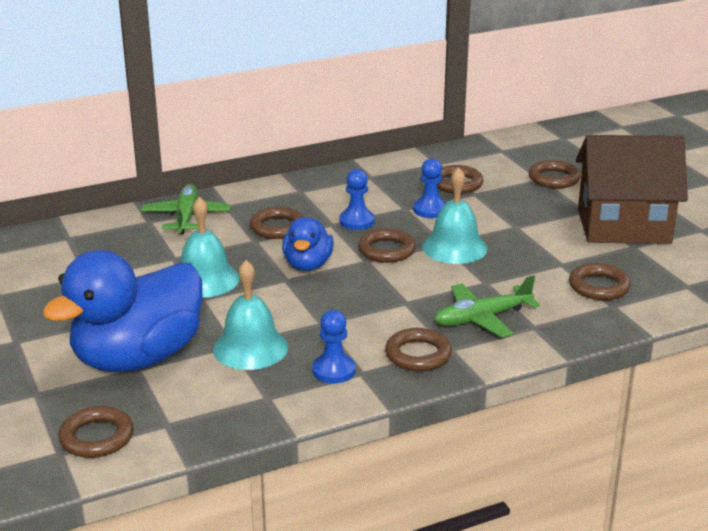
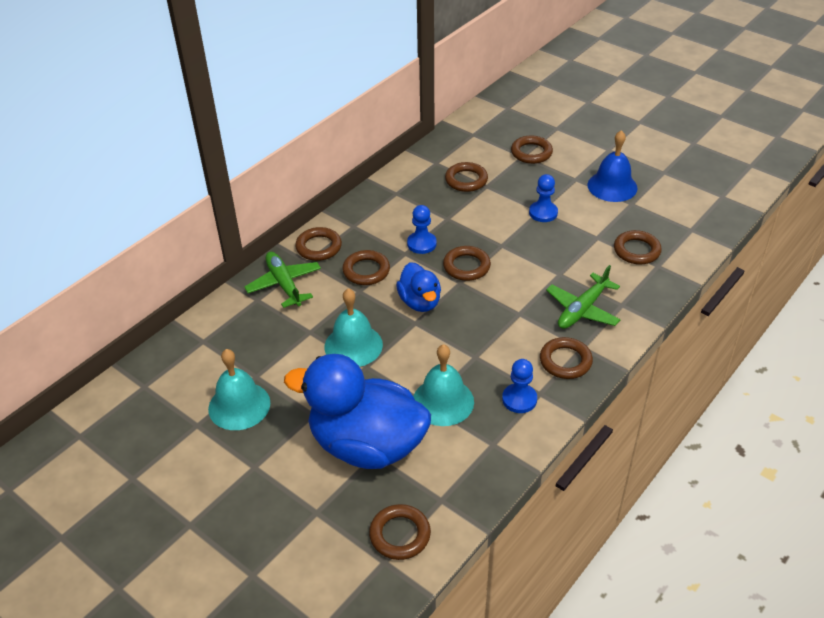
camera: 25 degrees left, 15 degrees up
blue duck [43,250,202,372] -> blue duck turned 90 degrees clockwise [284,354,431,469]
blue pawn [413,158,446,218] -> blue pawn moved to [529,174,558,222]
turquoise bell [422,167,488,264] -> turquoise bell moved to [208,349,270,430]
brown house [576,135,688,244] -> blue bell [588,130,637,202]
none -> brown ring [295,227,342,261]

